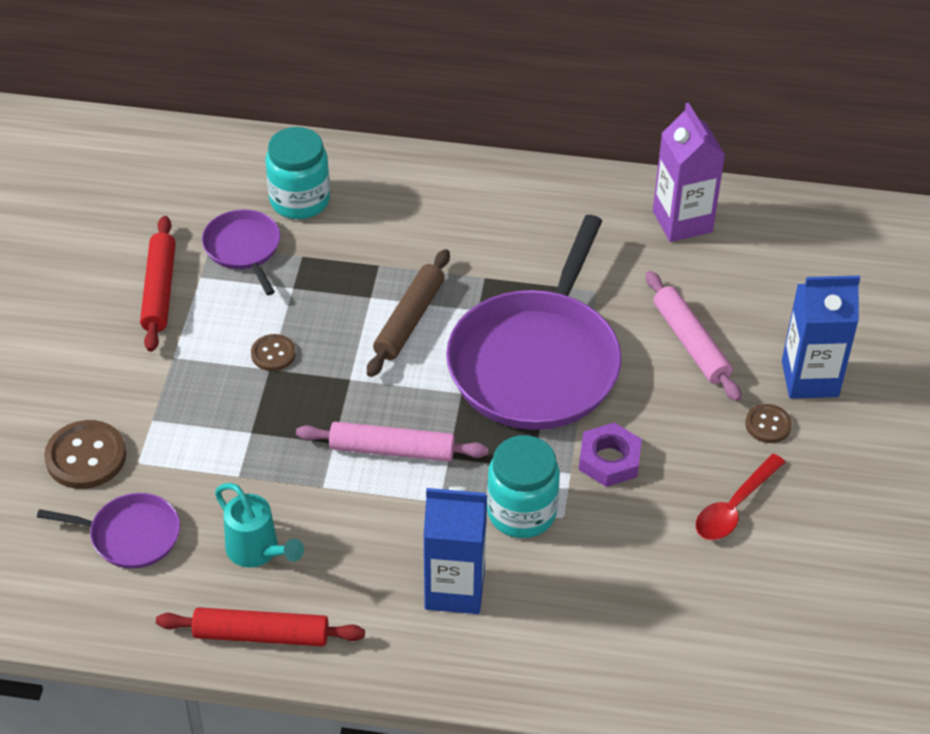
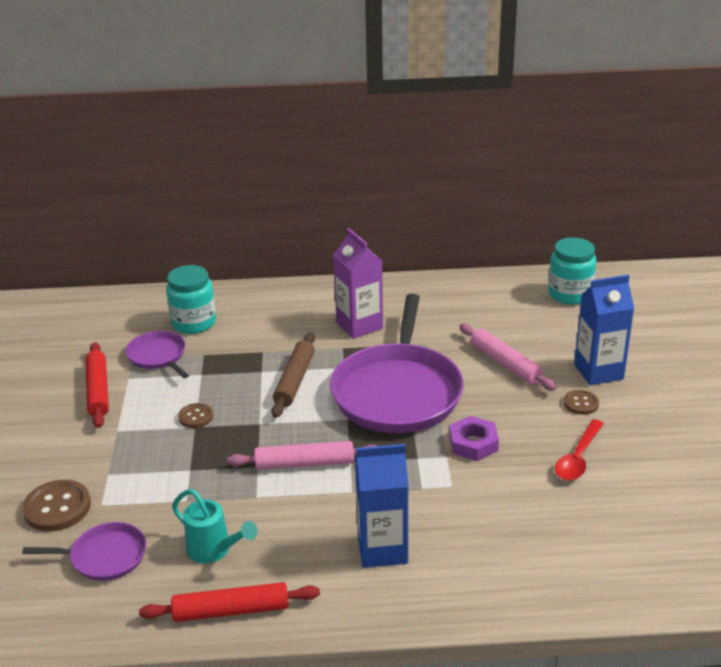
camera: 10 degrees left, 15 degrees down
turquoise jar [487,435,560,538] -> turquoise jar moved to [548,238,597,305]
purple carton [653,103,725,242] -> purple carton moved to [333,228,383,339]

